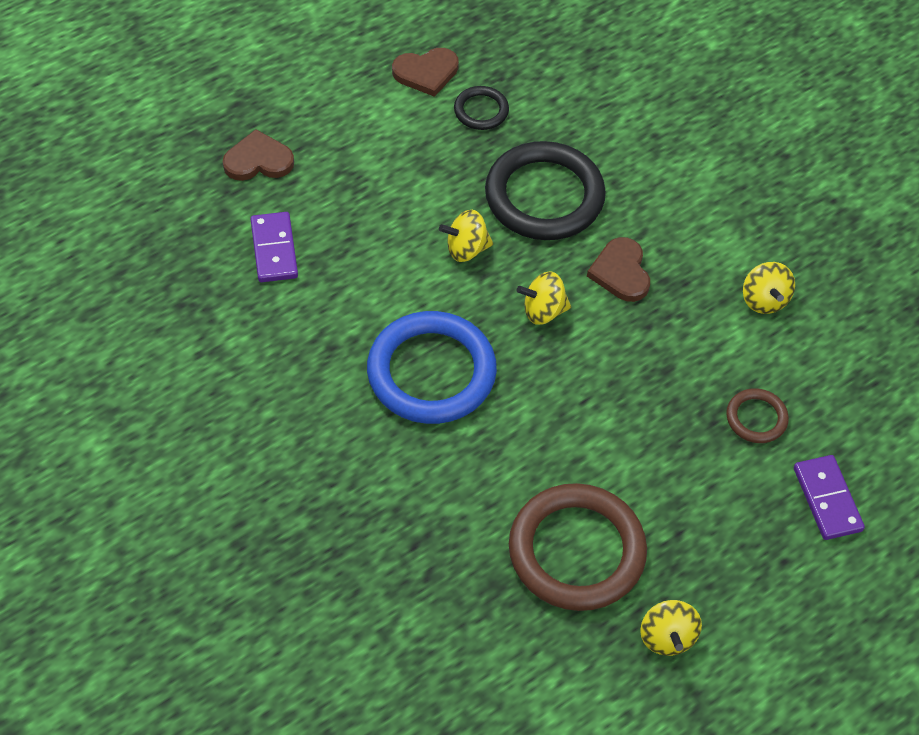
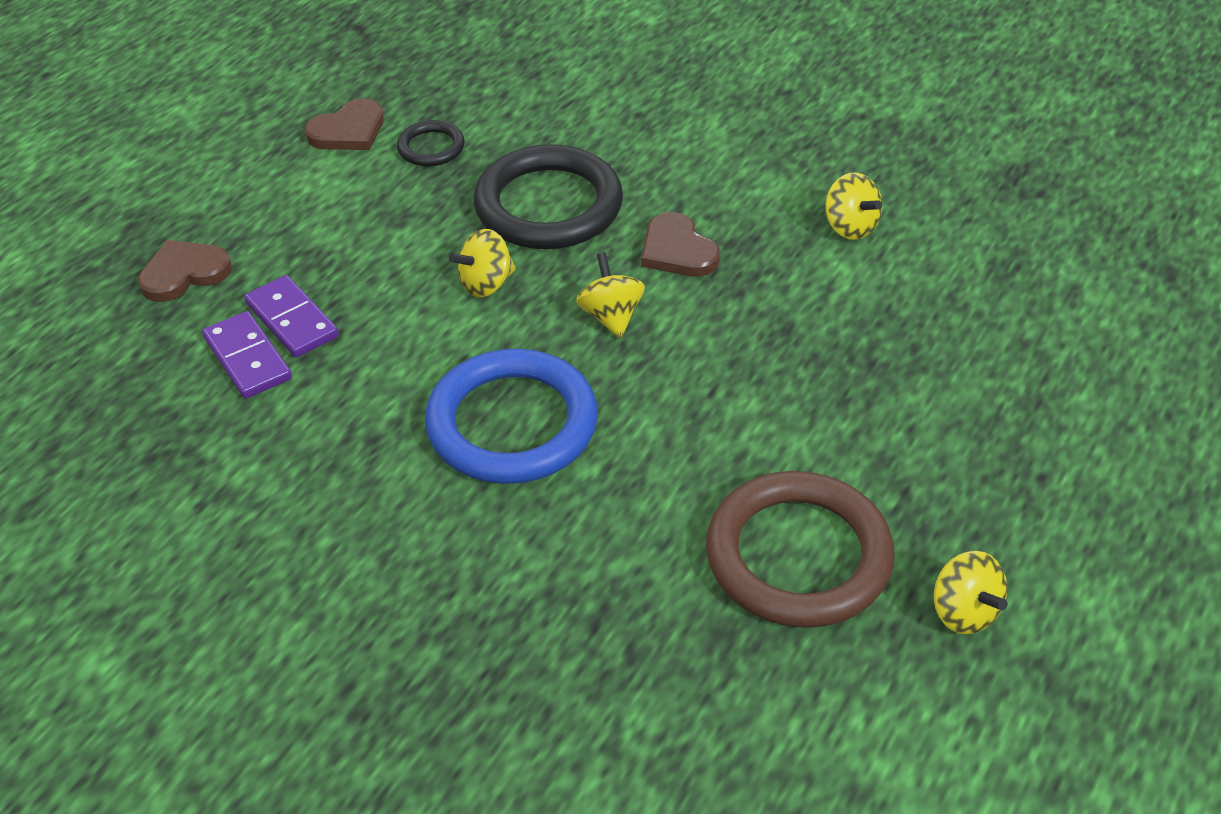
camera: 20 degrees left, 10 degrees down
yellow spinning top [516,272,571,325] -> yellow spinning top turned 105 degrees clockwise [576,252,645,339]
brown ring [726,388,789,443] -> none
purple domino [794,455,865,540] -> purple domino moved to [244,275,339,358]

